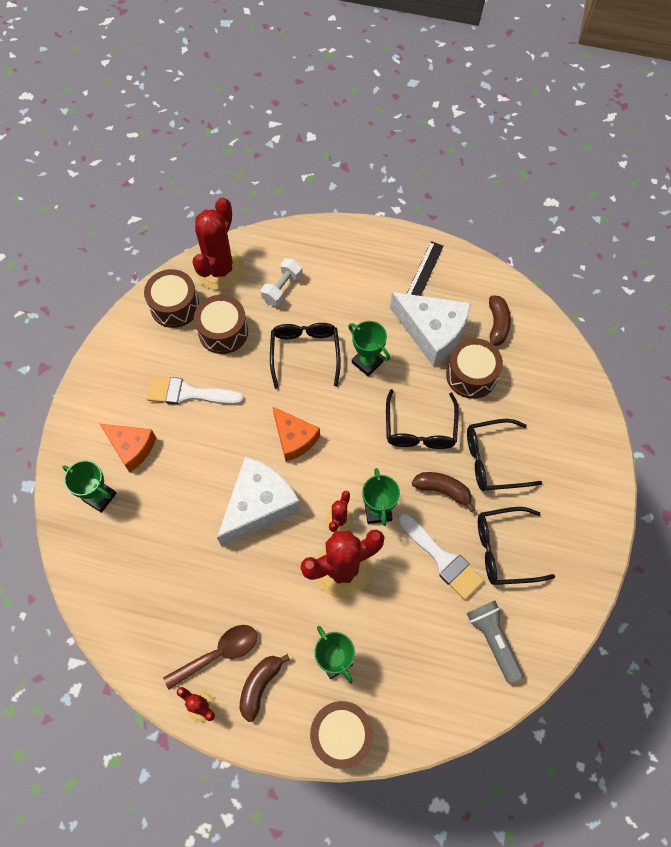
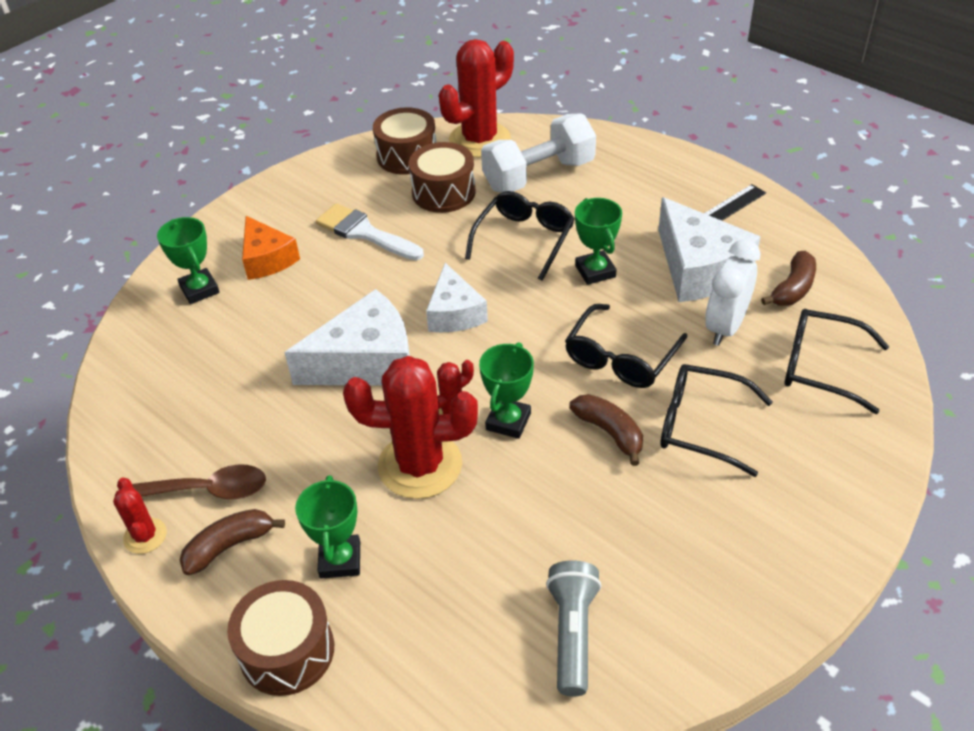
camera: 30 degrees right, 20 degrees down
white dumbbell [261,258,303,306] -> white dumbbell [481,113,596,192], size x1.76
orange cheese [273,407,320,462] -> white cheese [426,263,488,332]
white brush [399,514,484,600] -> none
brown drum [446,338,503,399] -> white clock [705,239,760,346]
black glasses [478,507,555,585] -> black glasses moved to [784,309,889,414]

